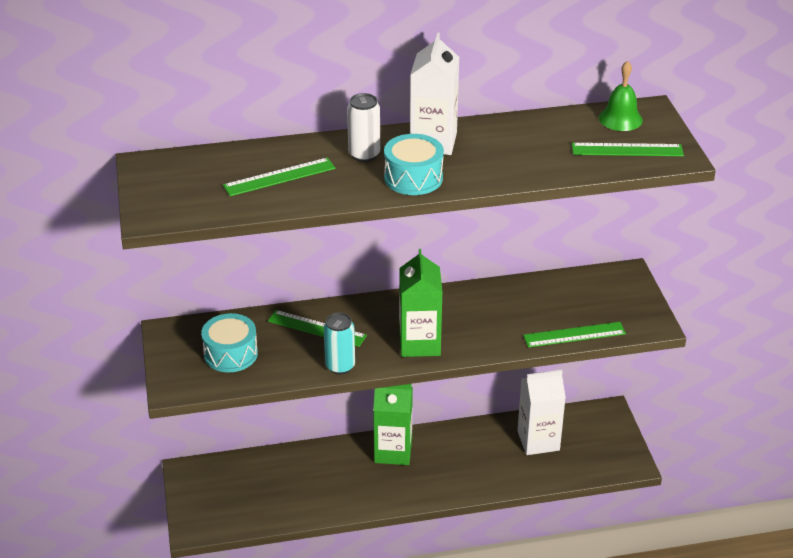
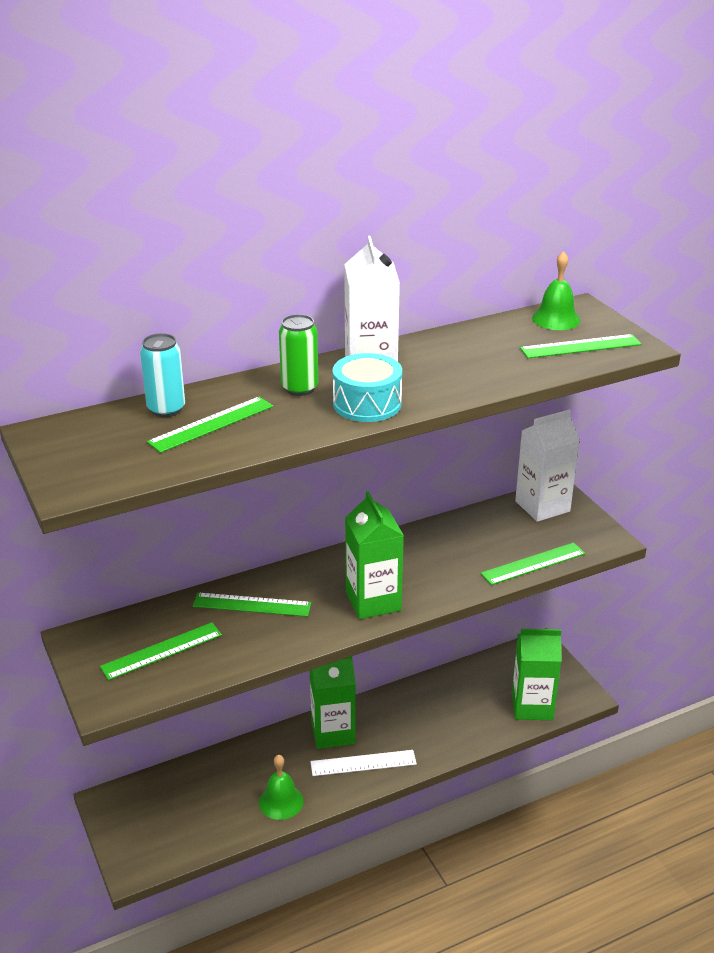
camera: 15 degrees left, 5 degrees down
turquoise drum [201,313,258,372] -> green ruler [100,622,222,680]
turquoise can [324,312,355,375] -> turquoise can moved to [140,333,185,417]
white can [347,93,380,162] -> green can [279,314,318,396]
white carton [517,370,566,455] -> white carton moved to [515,409,580,522]
none -> green bell [259,755,304,820]
none -> white ruler [310,750,417,776]
none -> green carton [512,629,562,720]

